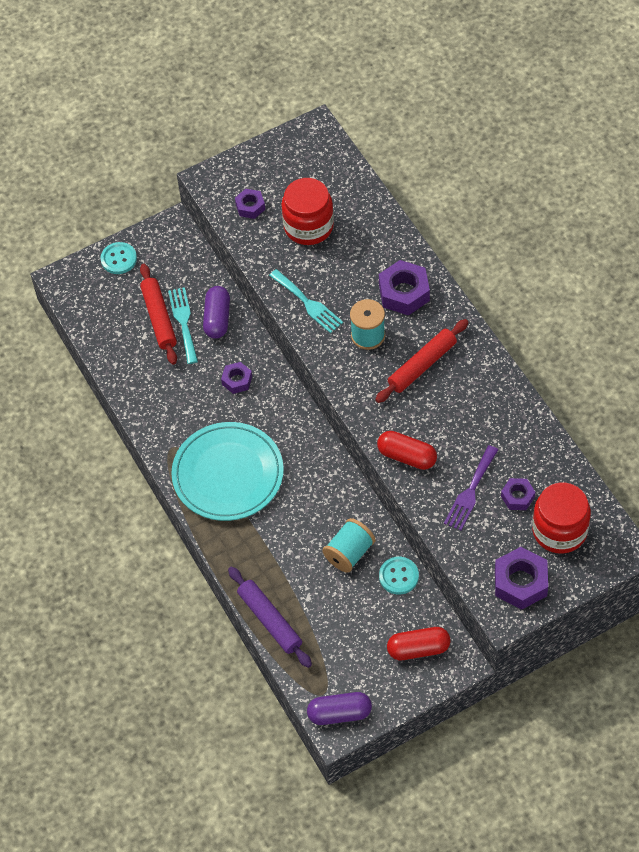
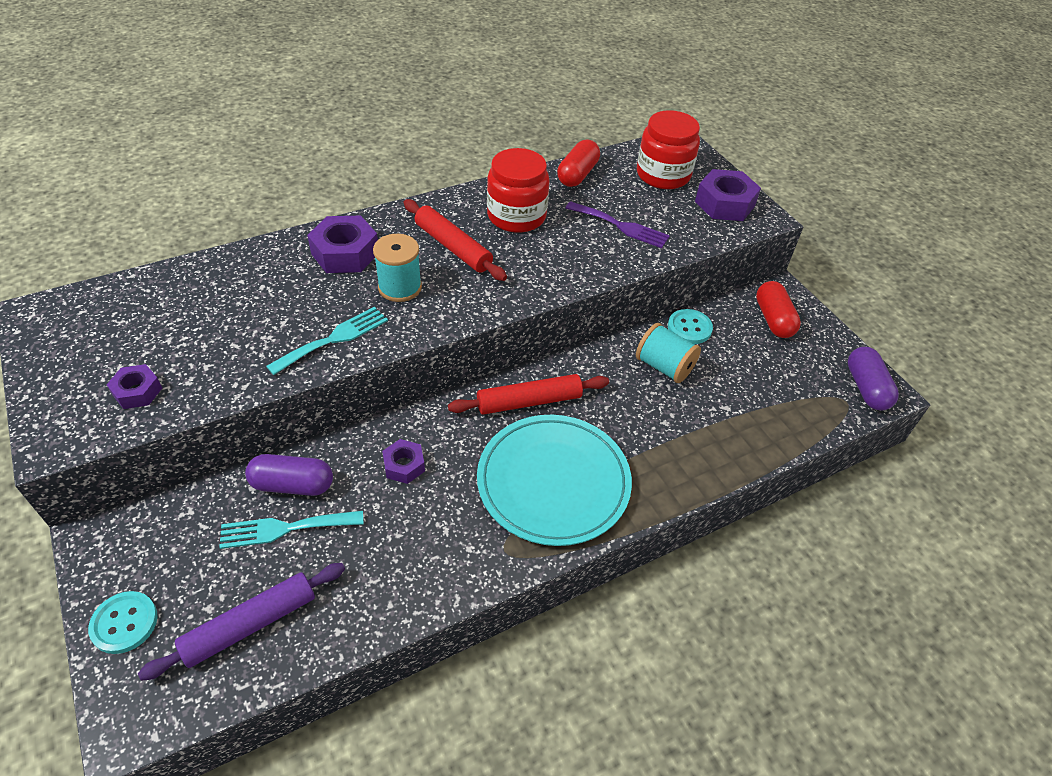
camera: 95 degrees left, 10 degrees down
red rolling pin [140,264,177,365] -> red rolling pin moved to [448,374,609,415]
purple rolling pin [228,567,312,668] -> purple rolling pin moved to [138,563,345,681]
red jar [282,178,334,245] -> red jar moved to [487,148,550,233]
red capsule [377,431,437,470] -> red capsule moved to [557,140,600,187]
purple nut [501,478,535,510] -> none

